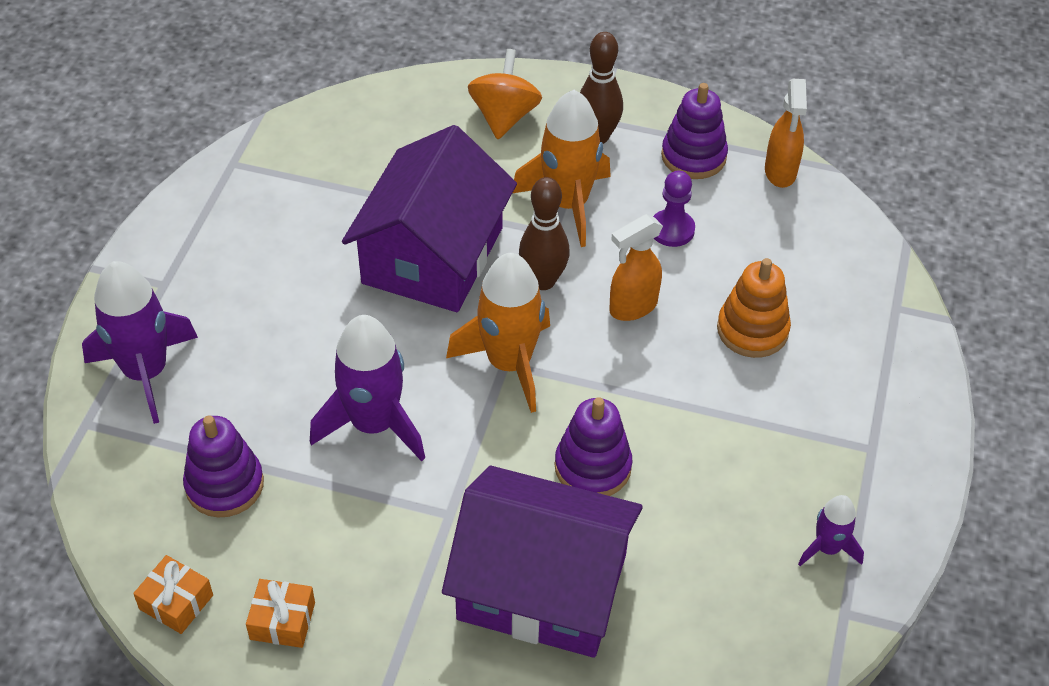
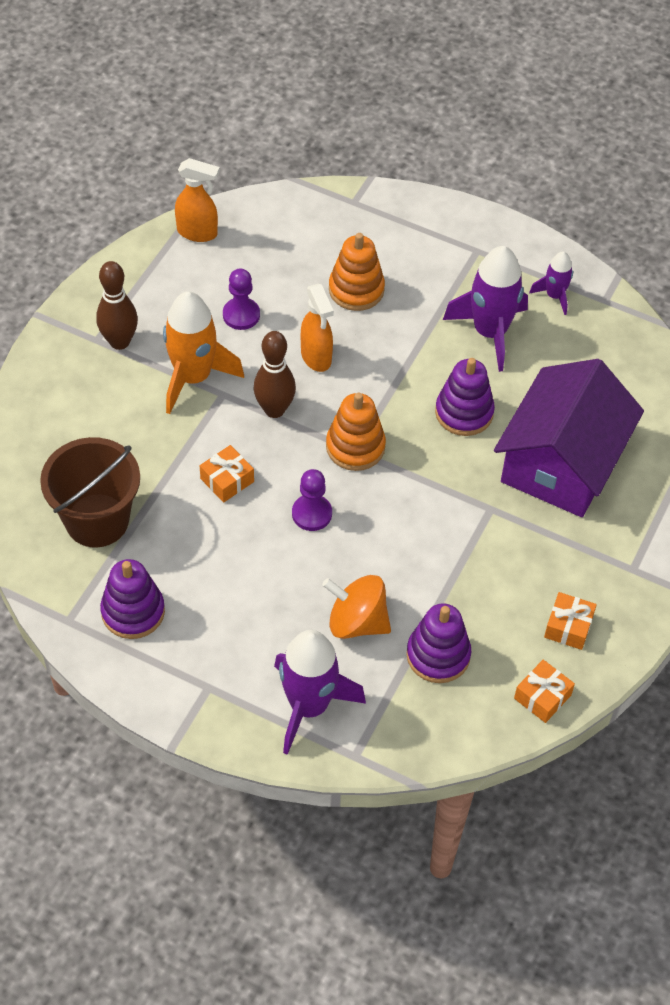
camera: 80 degrees left, 5 degrees up
purple rocket [310,315,425,461] -> purple rocket moved to [443,246,528,372]
purple house [342,125,517,312] -> orange gift [200,445,254,502]
orange rocket [446,253,550,413] -> orange stacking toy [326,393,386,471]
orange spinning top [468,49,542,139] -> orange spinning top moved to [322,575,391,639]
purple stacking toy [661,83,728,179] -> purple stacking toy moved to [100,559,165,639]
none -> brown bucket [40,437,140,547]
none -> purple pawn [292,469,332,531]

